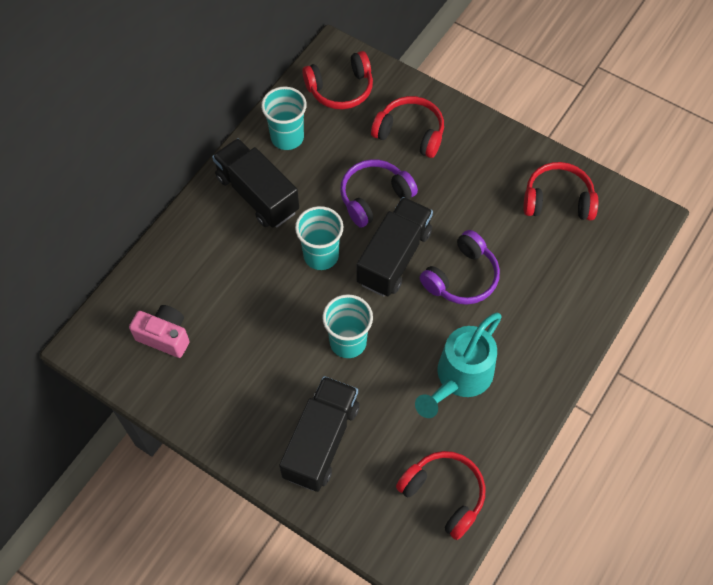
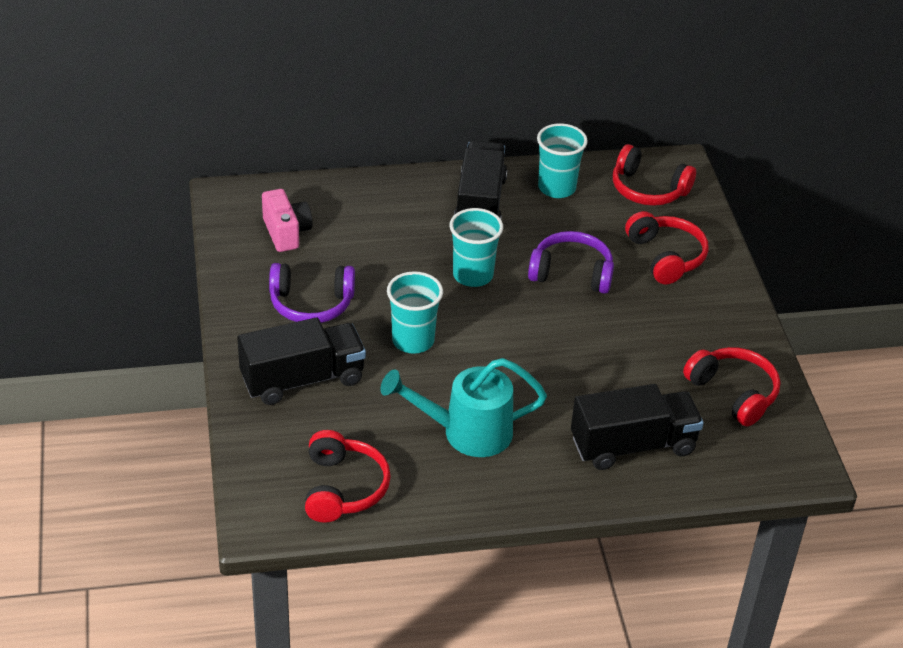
camera: 45 degrees right, 20 degrees down
black truck [357,197,433,297] -> black truck moved to [571,384,704,470]
purple headphones [420,230,500,305] -> purple headphones moved to [269,263,355,323]

